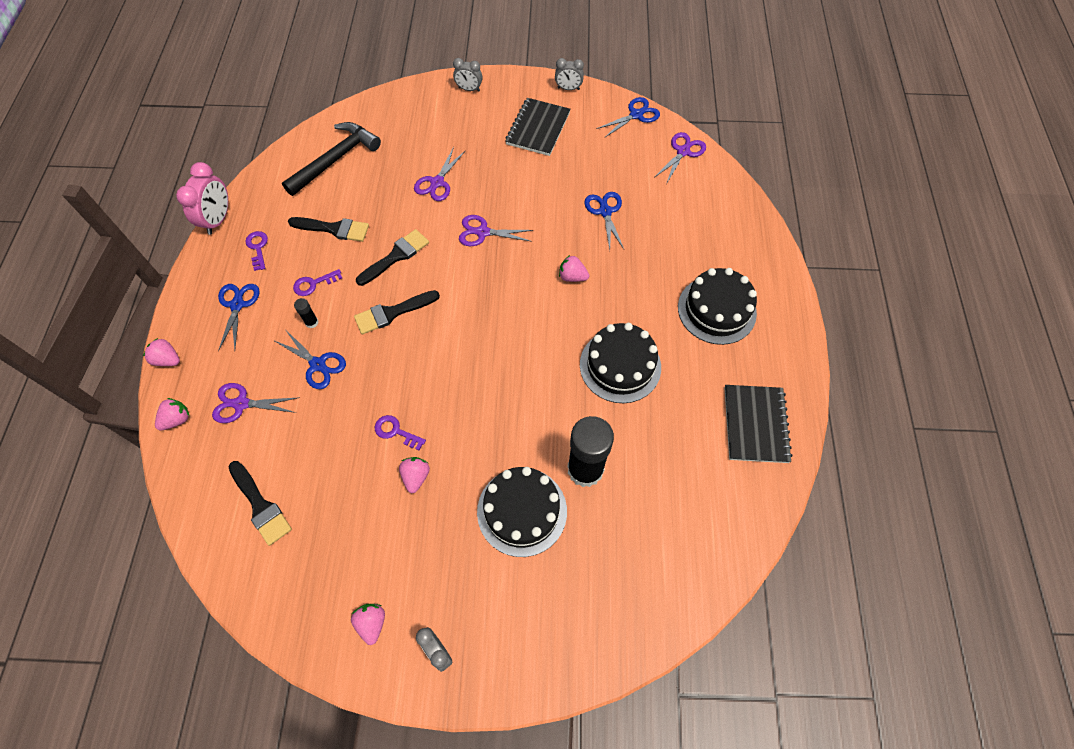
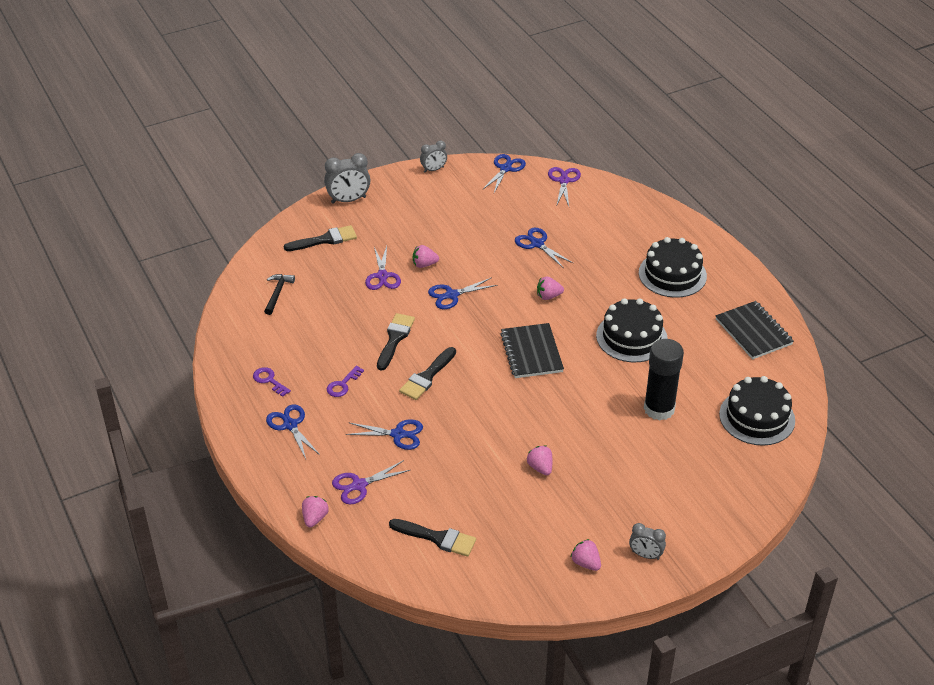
camera: 30 degrees left, 20 degrees down
pink strawberry [143,338,180,366] -> pink strawberry moved to [413,245,439,268]
pink clock [176,162,228,235] -> none
black hammer [282,122,381,196] -> black hammer [264,274,295,315], size x0.54
black brush [288,217,369,242] -> black brush moved to [284,225,357,251]
black glue stick [294,298,318,328] -> none
purple key [375,415,426,450] -> none
grey clock [453,58,483,92] -> grey clock [324,153,370,204], size x1.61
purple scissors [459,215,534,246] -> blue scissors [428,277,498,309]
black cake [477,467,567,557] -> black cake moved to [719,376,795,446]
black notebook [505,98,570,156] -> black notebook moved to [500,323,564,378]

